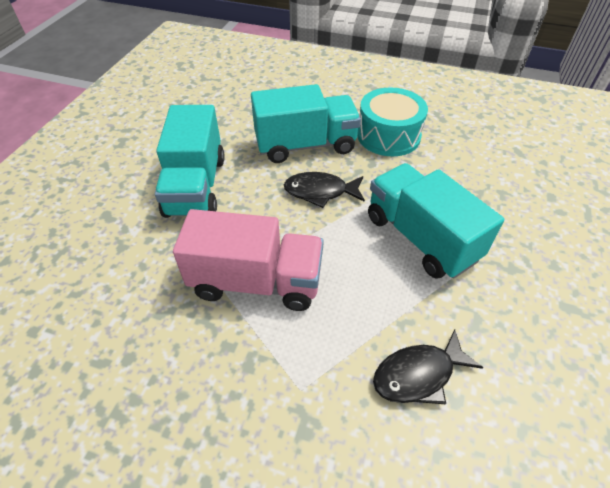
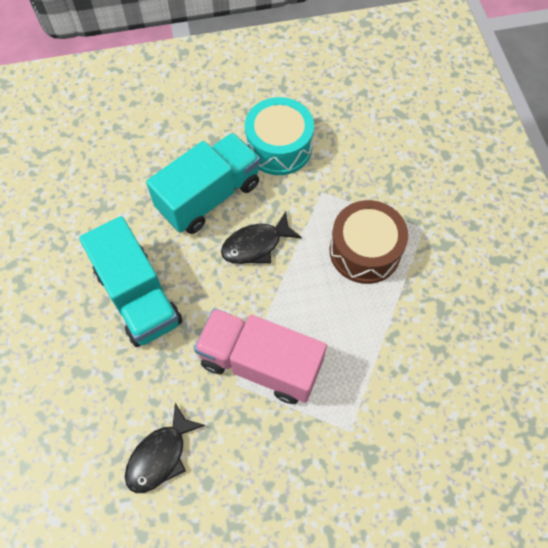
camera: 30 degrees left, 15 degrees up
pink truck [173,209,324,311] -> pink truck turned 135 degrees counterclockwise [194,308,327,404]
turquoise truck [368,163,504,279] -> brown drum [330,200,408,284]
black fish [373,329,483,404] -> black fish moved to [125,403,205,493]

